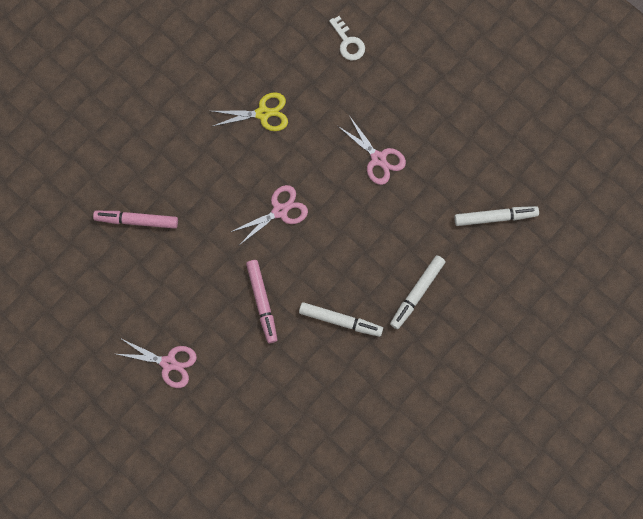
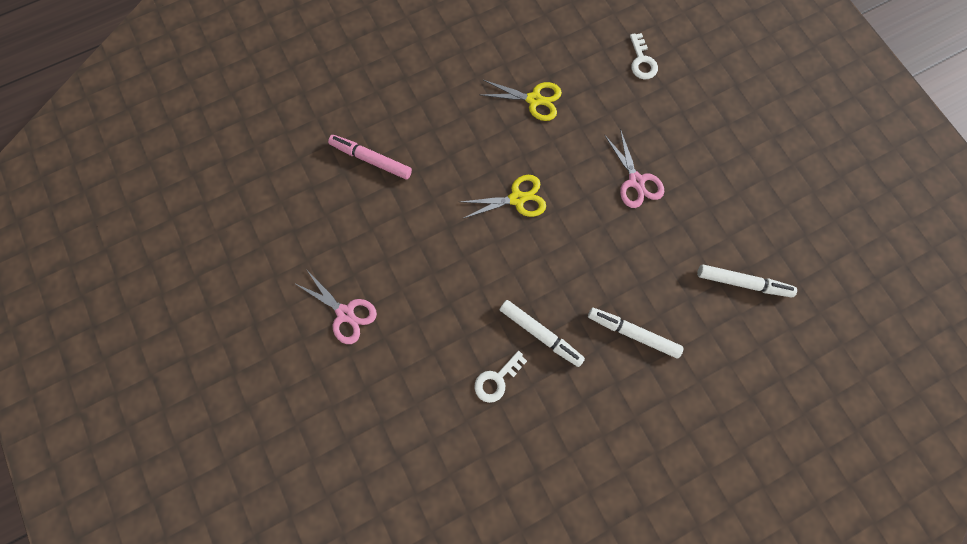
camera: 20 degrees right, 0 degrees up
pink scissors [231,185,308,244] -> yellow scissors [461,175,546,219]
pink marker [246,260,277,343] -> none
white marker [390,255,445,329] -> white marker turned 60 degrees clockwise [588,308,683,358]
none -> white key [474,351,527,403]

